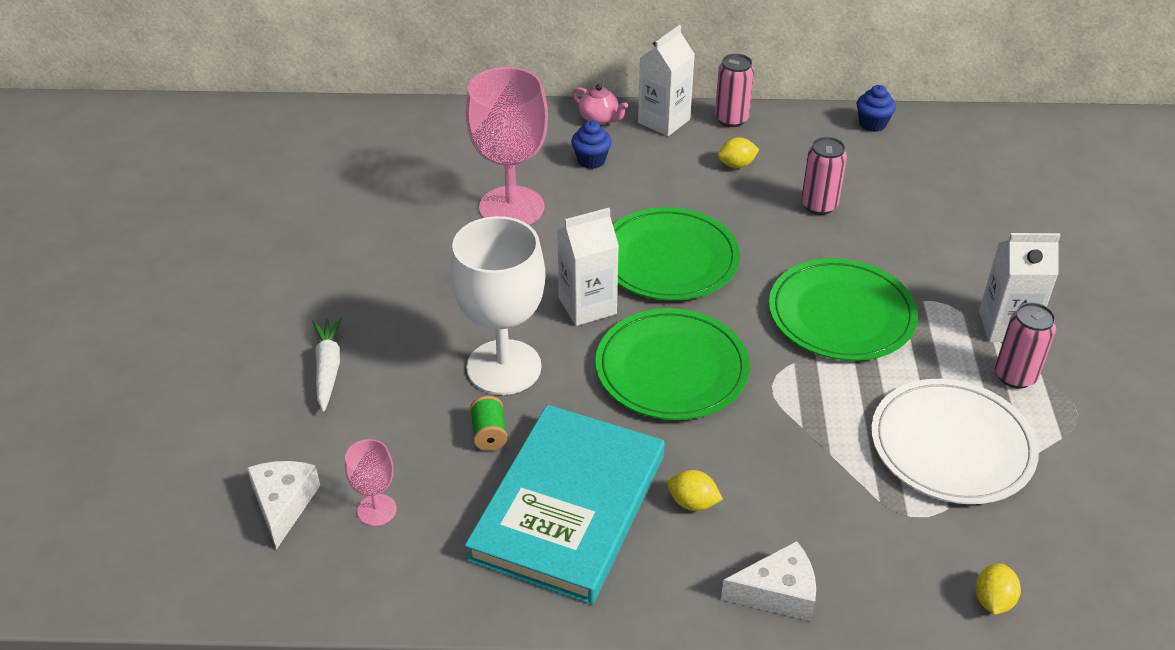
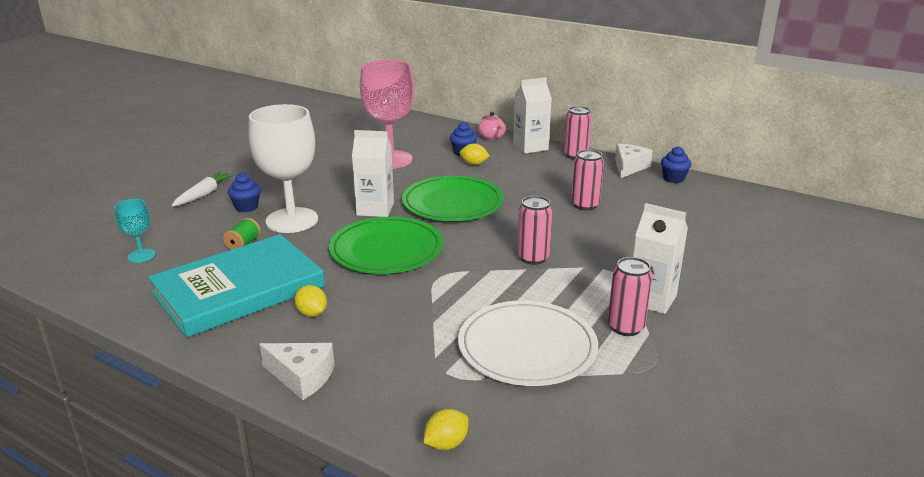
camera: 30 degrees right, 15 degrees down
white cheese [247,461,320,550] -> white cheese moved to [615,144,653,178]
pink goblet [345,439,397,526] -> turquoise goblet [114,199,156,263]
yellow lemon [718,137,759,168] -> yellow lemon moved to [460,143,490,165]
green plate [769,258,918,361] -> pink can [517,196,552,265]
none -> blue cupcake [228,173,261,212]

